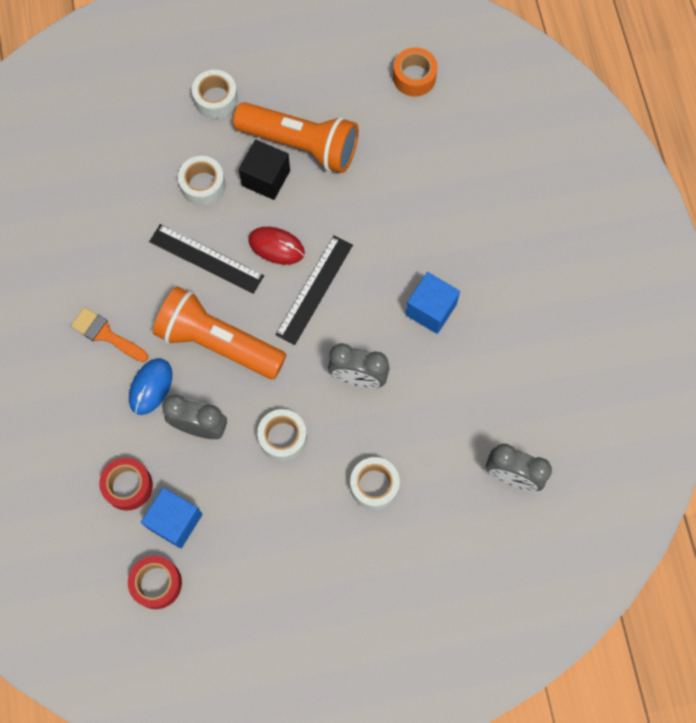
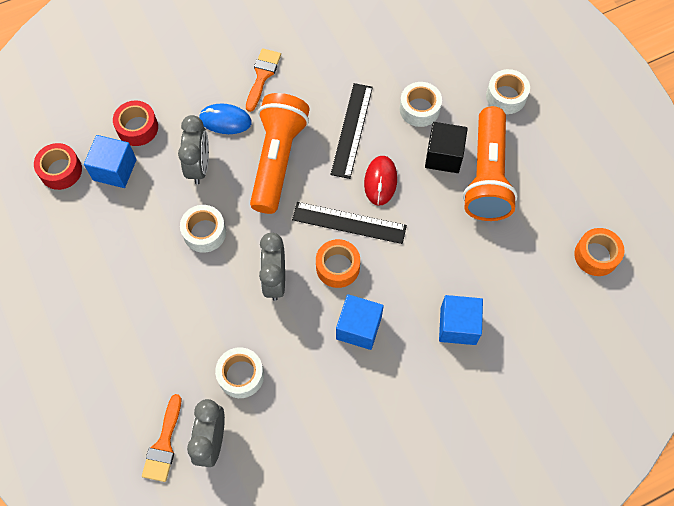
camera: 75 degrees right, 5 degrees down
white tape [350,457,400,510] -> white tape moved to [215,347,264,398]
none -> orange brush [142,394,181,482]
none -> orange tape [316,239,360,288]
none -> blue cube [439,295,483,345]

